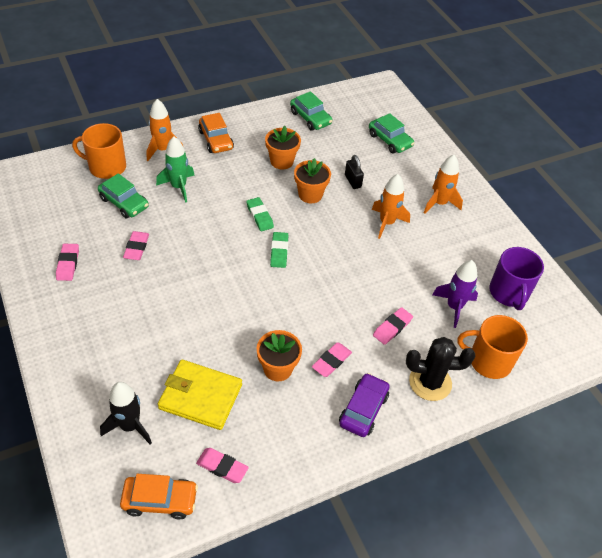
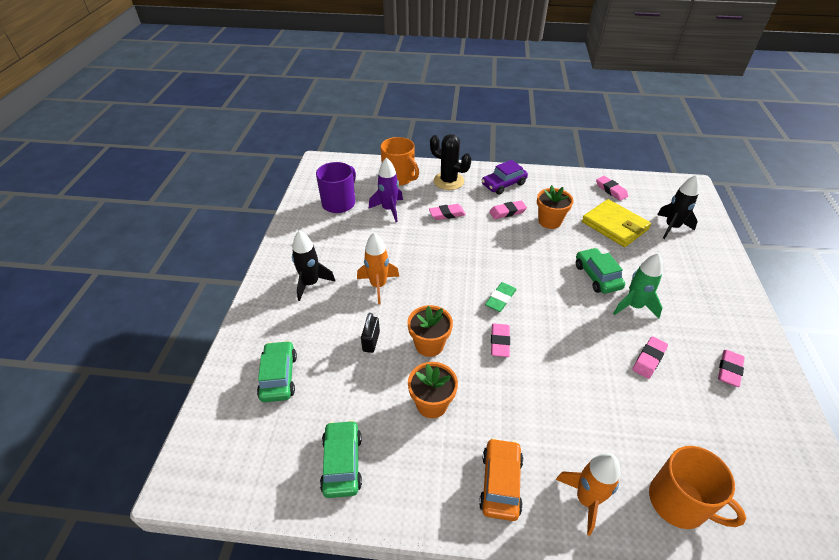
camera: 145 degrees left, 5 degrees down
green car [98,173,149,218] -> green car moved to [576,248,625,294]
orange car [120,474,198,519] -> none
green rocket [156,136,195,203] -> green rocket moved to [613,253,663,318]
green eraser [246,197,274,231] -> pink eraser [491,324,510,357]
orange rocket [424,155,463,214] -> black rocket [292,230,336,301]

